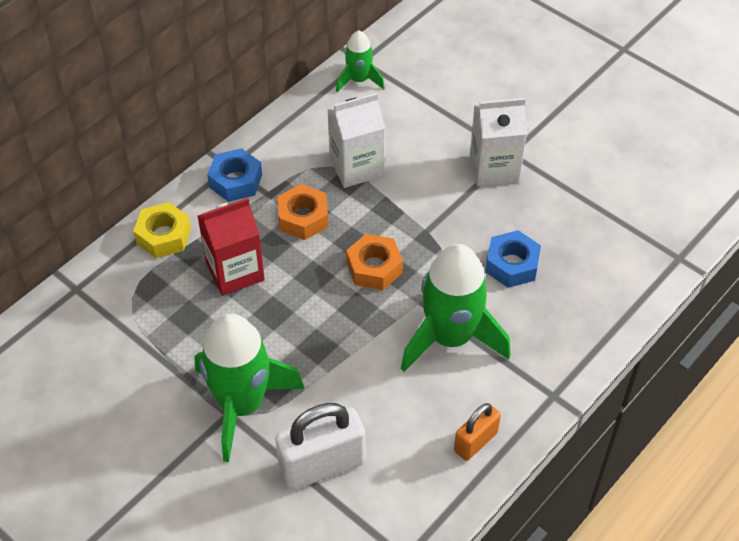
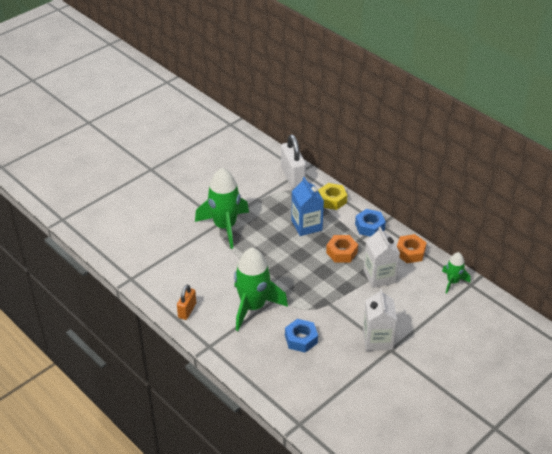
camera: 95 degrees right, 10 degrees down
red carton [198,198,265,296] -> blue carton [291,177,324,236]
white padlock [275,403,365,490] -> white padlock moved to [281,134,306,189]
orange nut [346,234,403,290] -> orange nut moved to [397,234,427,263]
orange padlock [454,403,501,461] -> orange padlock turned 60 degrees clockwise [177,284,196,320]

